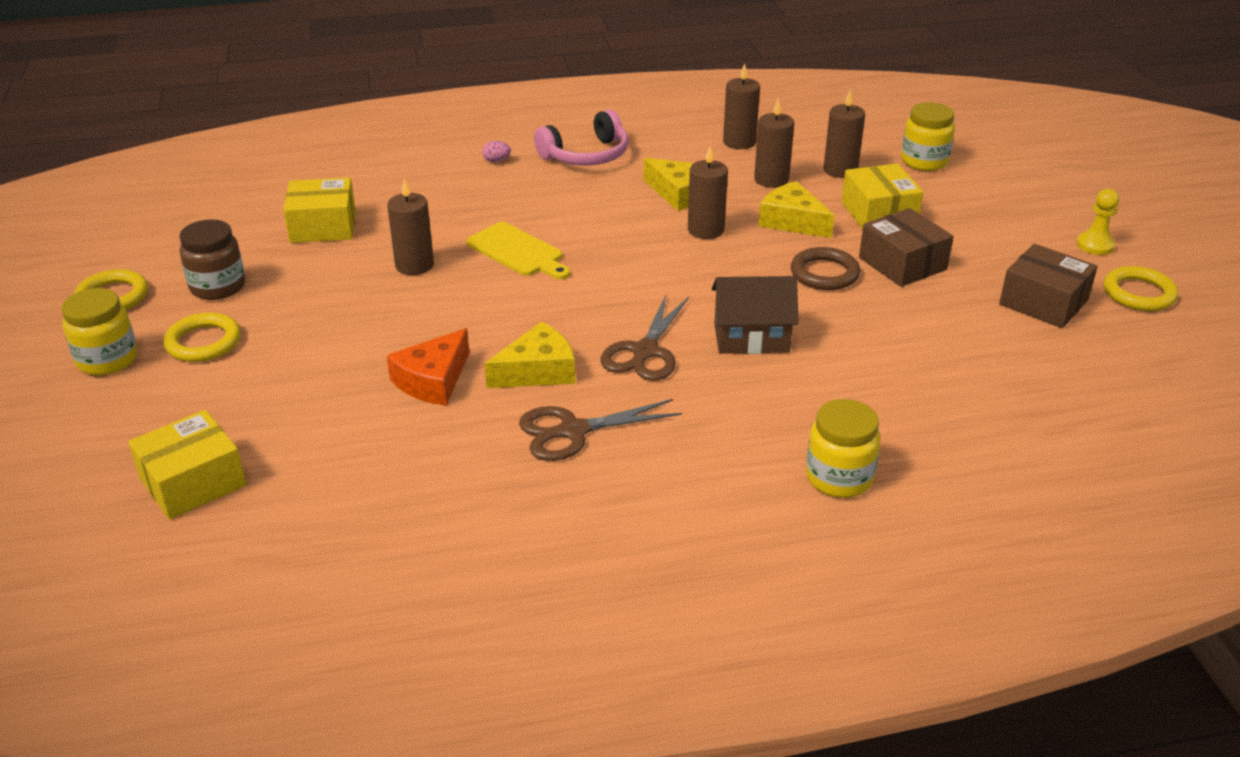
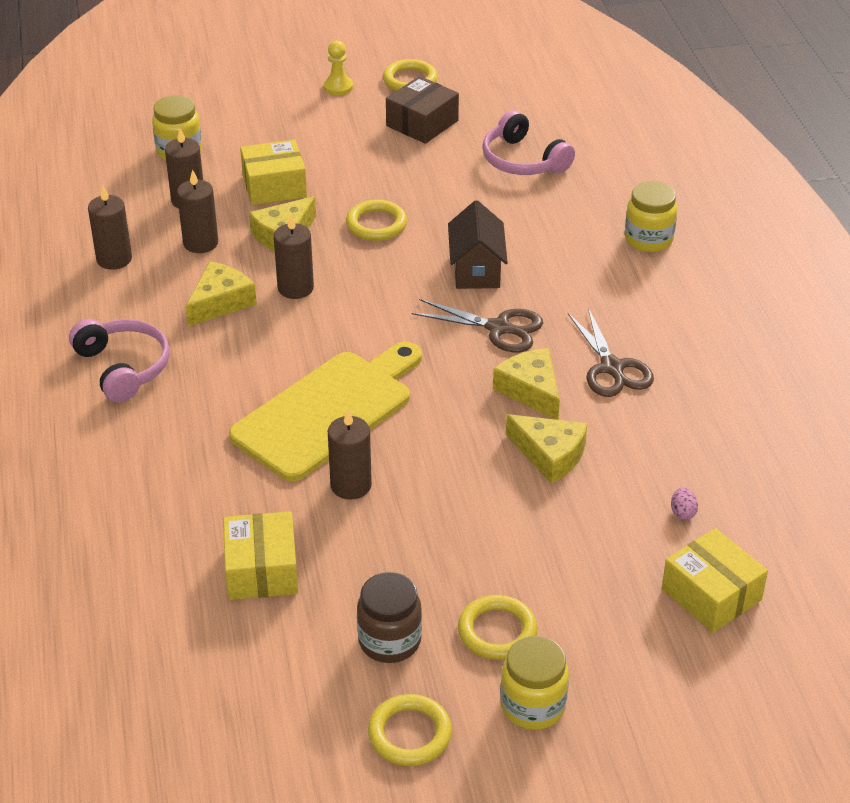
camera: 90 degrees left, 5 degrees up
orange cheese [387,328,469,406] -> yellow cheese [506,414,587,484]
yellow cutting board [466,222,570,280] -> yellow cutting board [229,342,422,482], size x1.79
pink egg [482,141,511,163] -> pink egg moved to [671,487,698,520]
brown ring [791,247,860,290] -> yellow ring [346,200,407,241]
brown box [859,208,954,287] -> none
none -> pink headphones [483,110,575,175]

